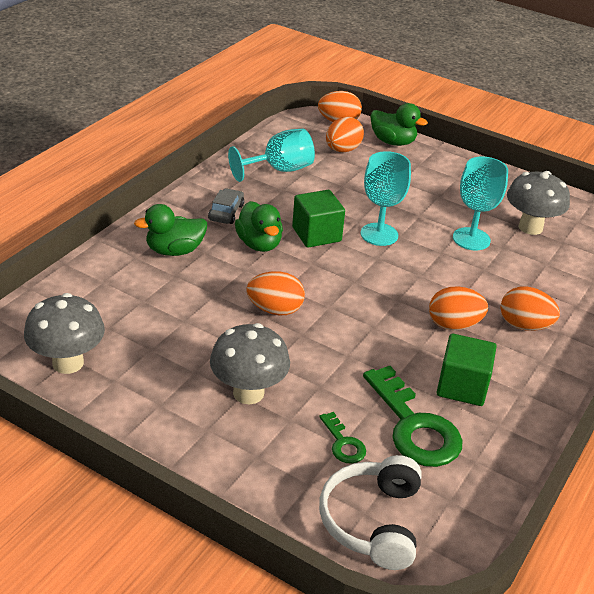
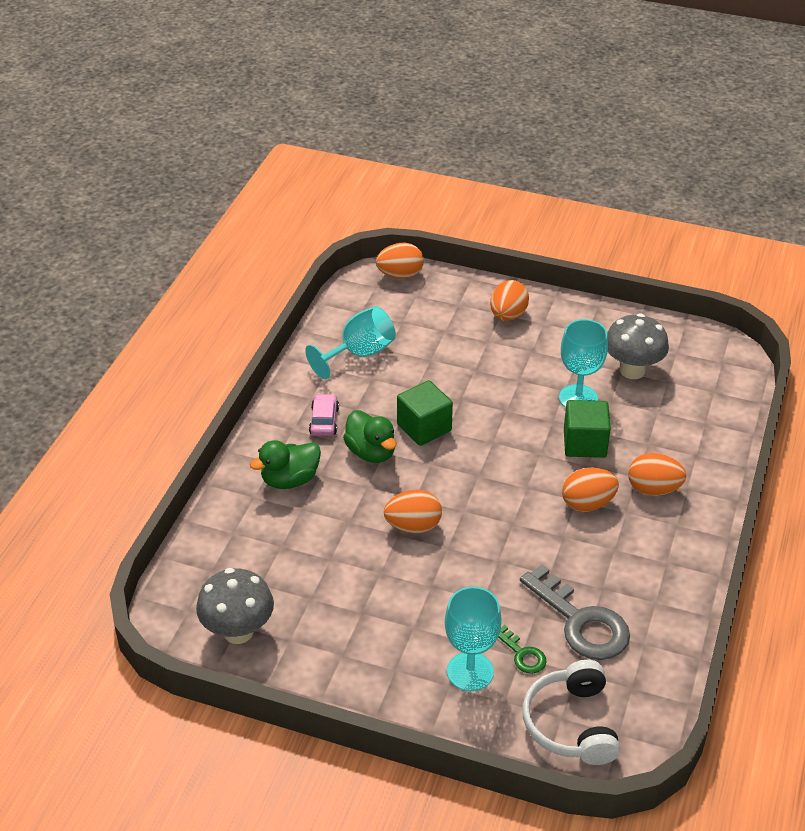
camera: 10 degrees left, 5 degrees up
grey car [208,189,244,224] -> pink car [309,393,339,436]
grey mushroom [210,323,290,404] -> none
orange egg [326,117,364,152] -> orange egg moved to [490,280,529,321]
turquoise goblet [361,151,411,246] -> turquoise goblet moved to [445,587,502,691]
green key [363,366,463,467] -> grey key [520,564,630,660]
green duck [370,103,428,146] -> none
green cube [437,333,497,406] -> green cube moved to [564,400,611,458]

